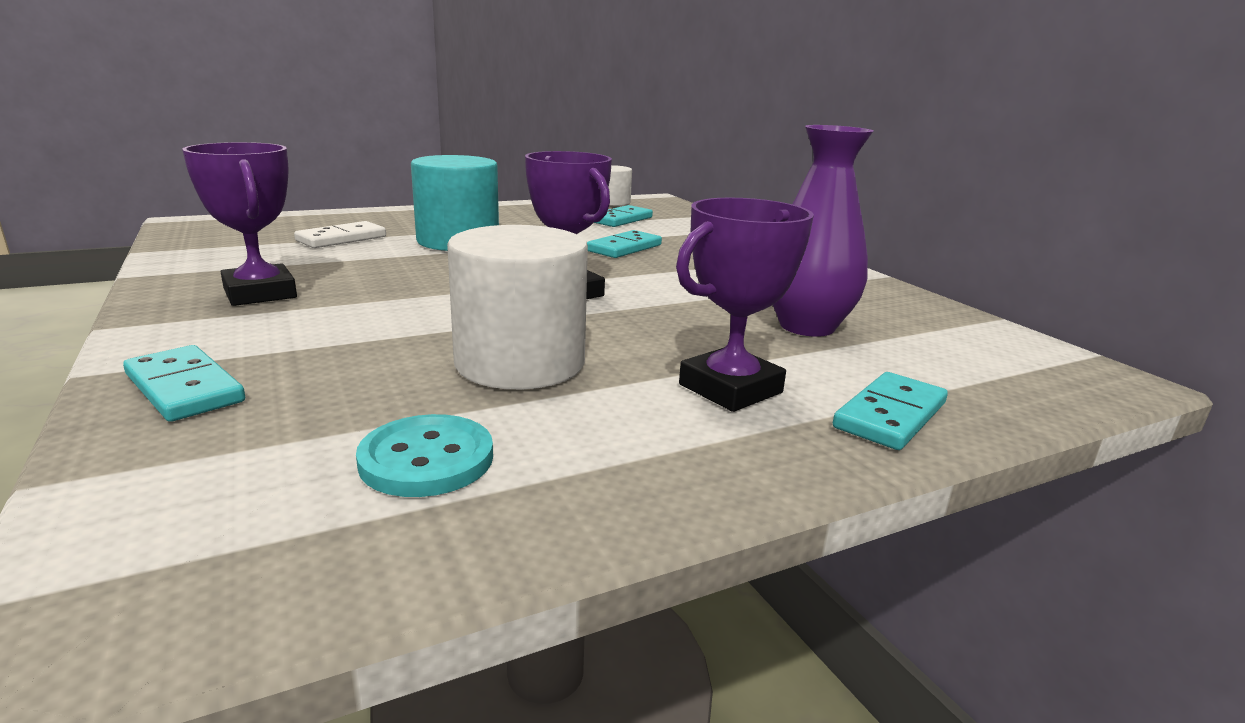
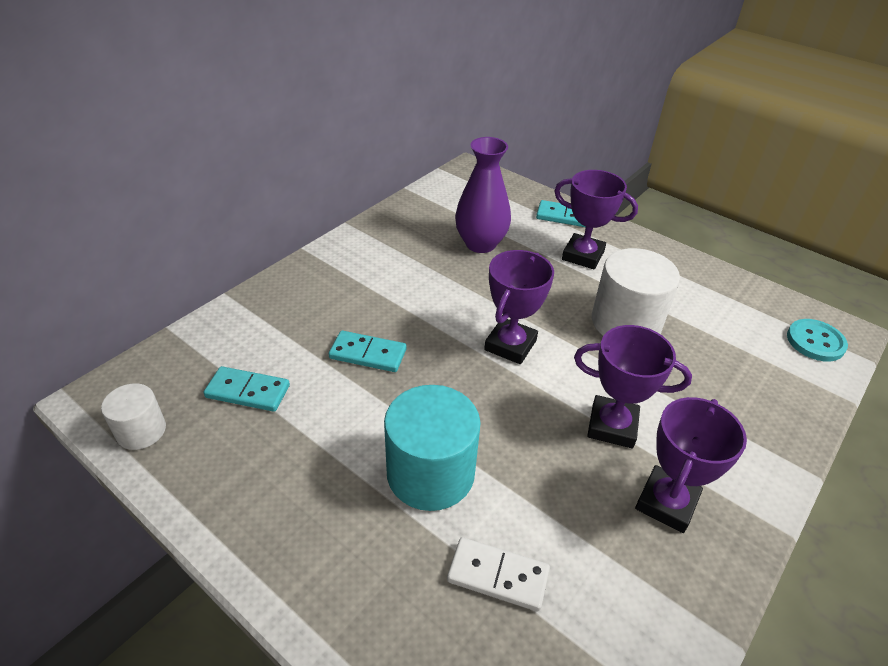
camera: 115 degrees left, 20 degrees up
turquoise domino [123,345,245,422] -> none
turquoise button [356,414,493,497] -> turquoise button moved to [787,319,848,362]
none -> purple trophy [574,325,692,448]

